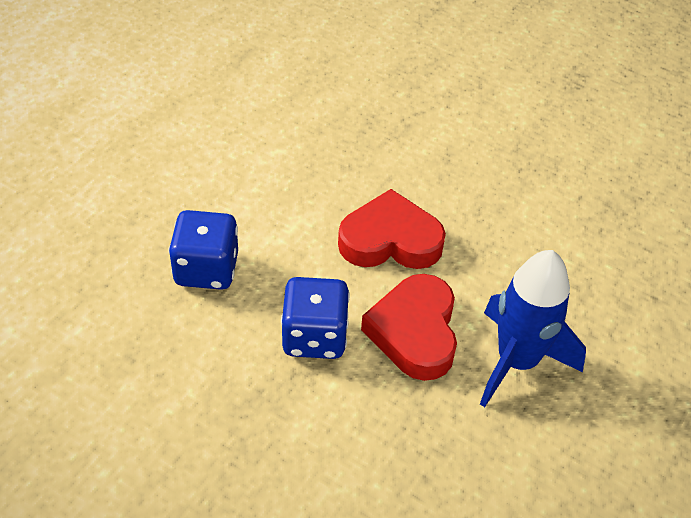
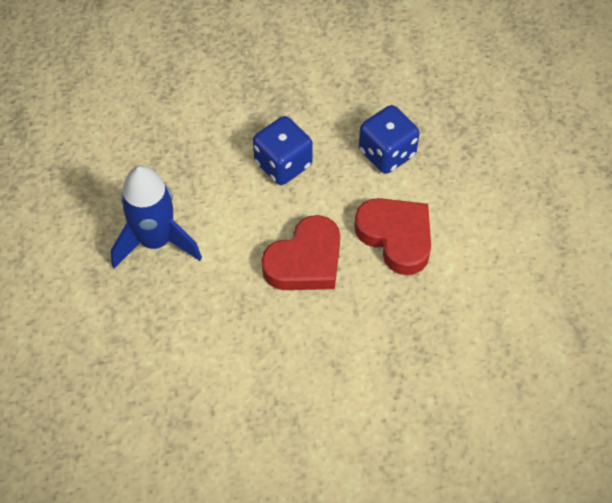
camera: 140 degrees right, 10 degrees up
red heart [361,274,457,381] -> red heart moved to [354,198,431,275]

